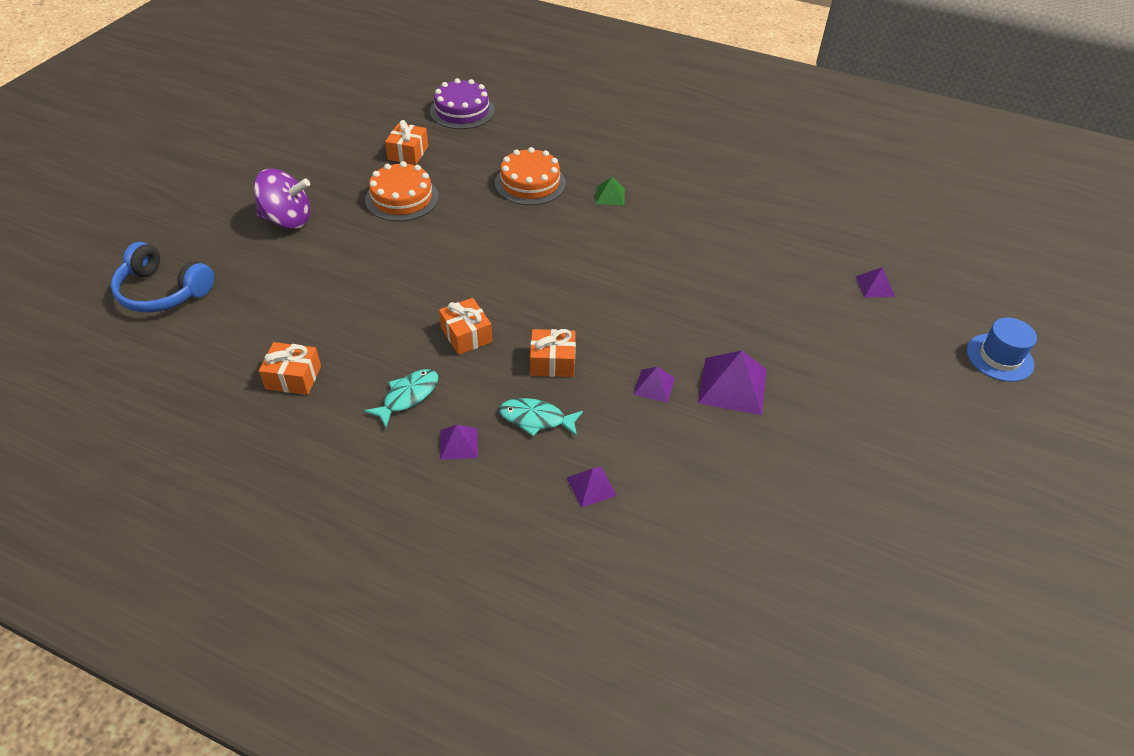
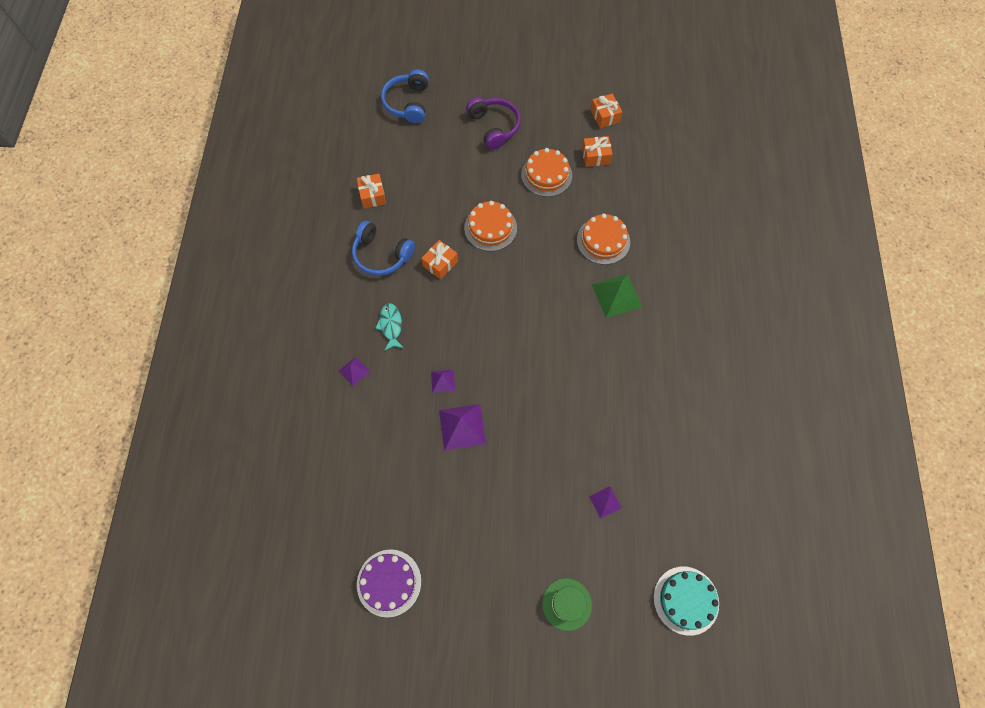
camera: 70 degrees right, 20 degrees up
purple spinning top [254,169,310,229] -> purple headphones [466,97,521,150]
turquoise fish [364,369,438,427] -> blue headphones [352,221,415,276]
purple cake [430,78,495,129] -> purple cake moved to [357,549,421,617]
purple pyramid [440,425,478,460] -> none
orange gift [530,329,576,377] -> orange gift moved to [591,94,622,128]
green pyramid [596,177,625,205] -> green pyramid [592,274,642,318], size x1.80
blue hat [967,318,1037,382] -> green hat [542,578,592,631]
none -> orange cake [464,201,517,251]
none -> turquoise cake [653,567,719,636]

